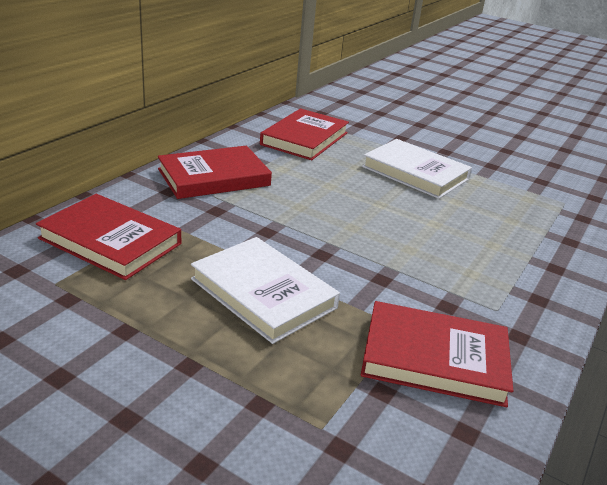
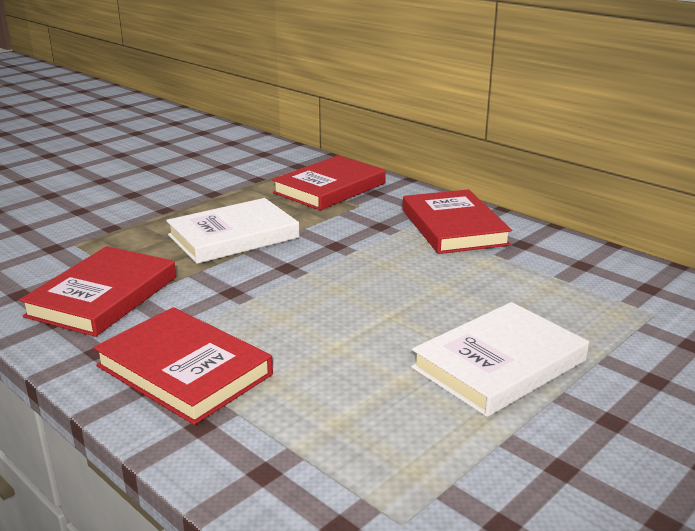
camera: 105 degrees right, 5 degrees down
red book [260,108,349,160] -> red book moved to [93,307,273,425]

